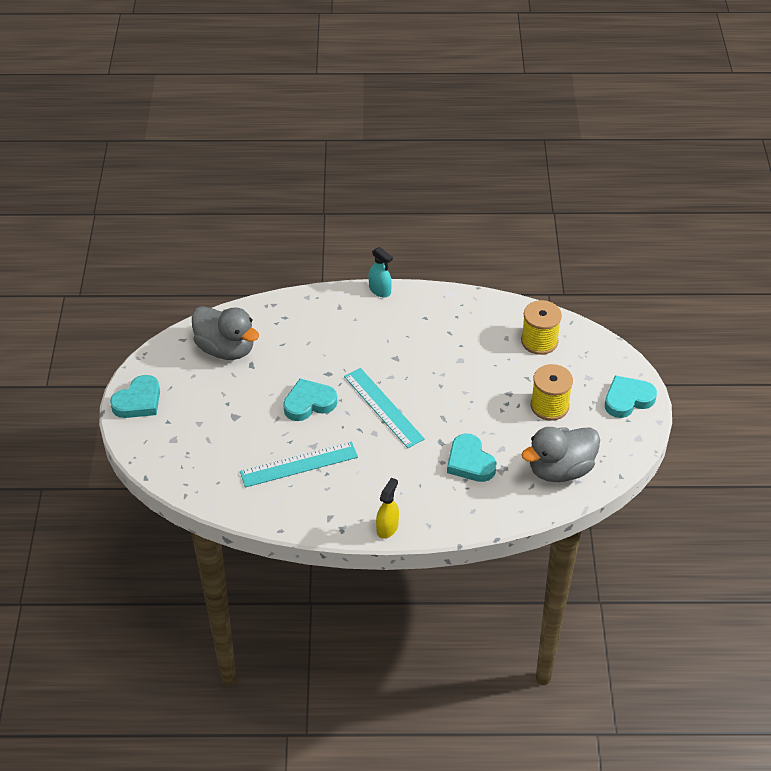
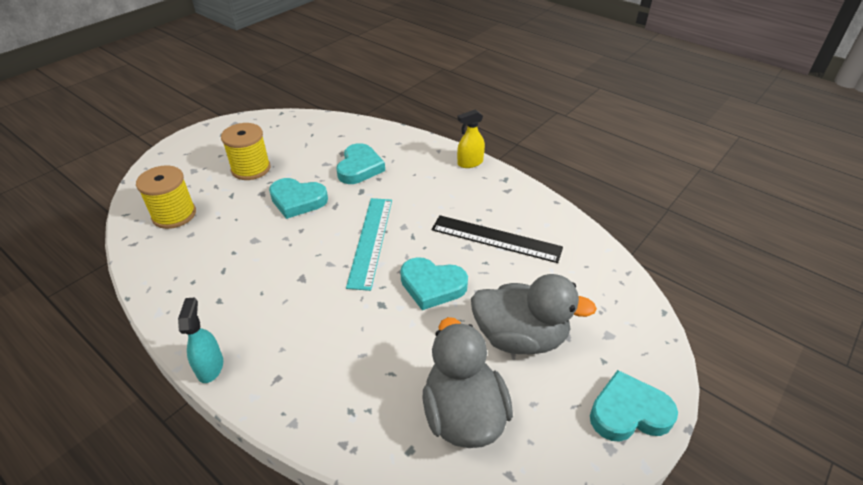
camera: 140 degrees left, 5 degrees down
turquoise ruler [240,442,358,487] -> black ruler [432,215,563,263]
grey duck [521,427,600,482] -> grey duck moved to [471,274,597,355]
turquoise heart [605,375,657,418] -> turquoise heart moved to [269,178,328,219]

